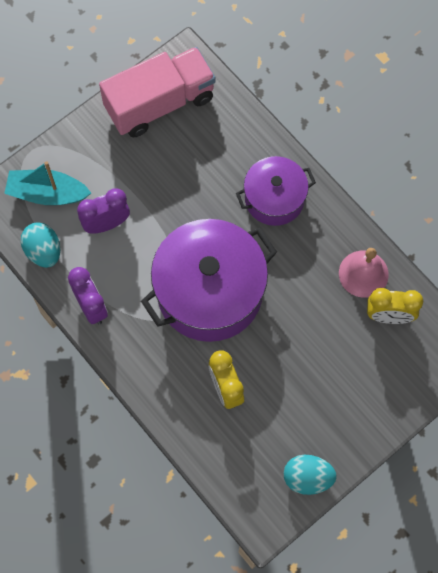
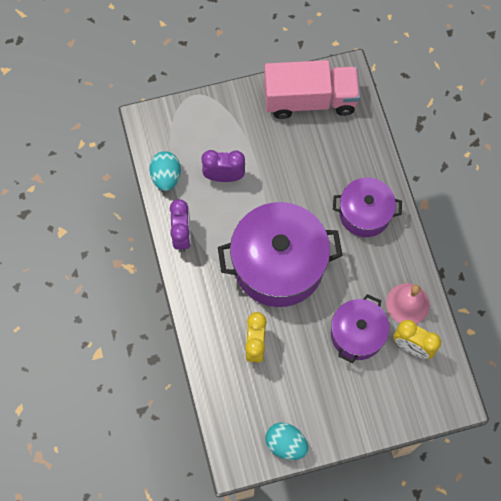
camera: 25 degrees right, 0 degrees up
turquoise boat [4,161,91,205] -> none
none -> purple pot [331,294,390,363]

